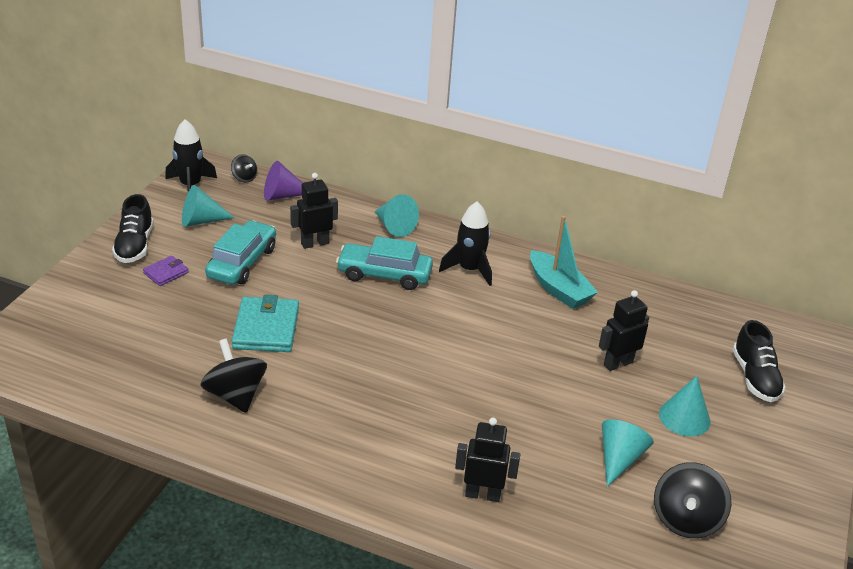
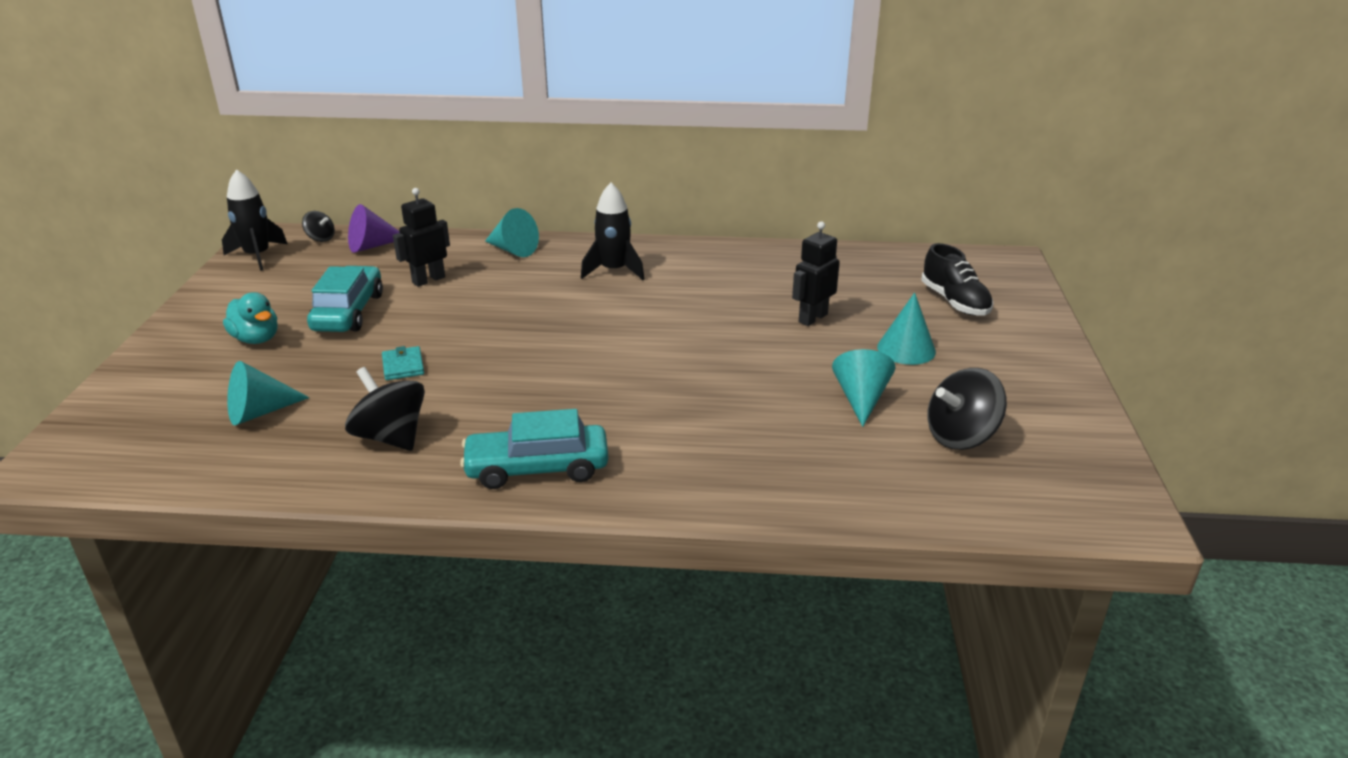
camera: 15 degrees left, 5 degrees down
black shoe [112,194,154,263] -> none
purple wallet [143,256,189,286] -> turquoise duck [223,292,278,344]
turquoise cone [182,185,235,227] -> turquoise cone moved to [227,361,309,426]
turquoise wallet [232,295,299,352] -> turquoise wallet [382,346,424,380], size x0.53
turquoise car [336,236,433,290] -> turquoise car moved to [460,409,609,489]
black robot [455,418,520,502] -> none
turquoise boat [530,216,598,309] -> none
black spinning top [654,462,731,538] -> black spinning top turned 60 degrees clockwise [927,368,1007,450]

